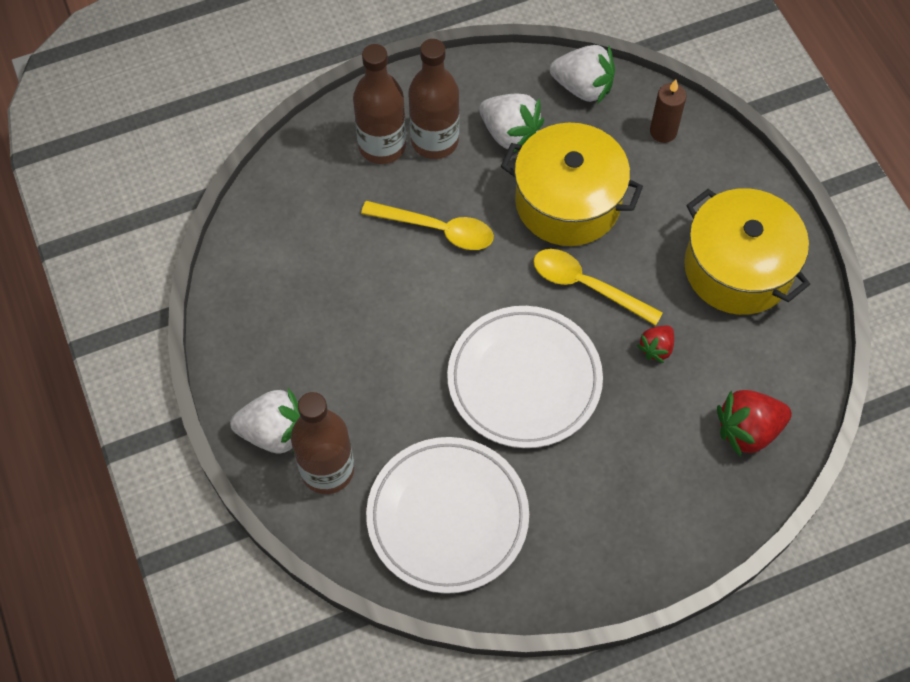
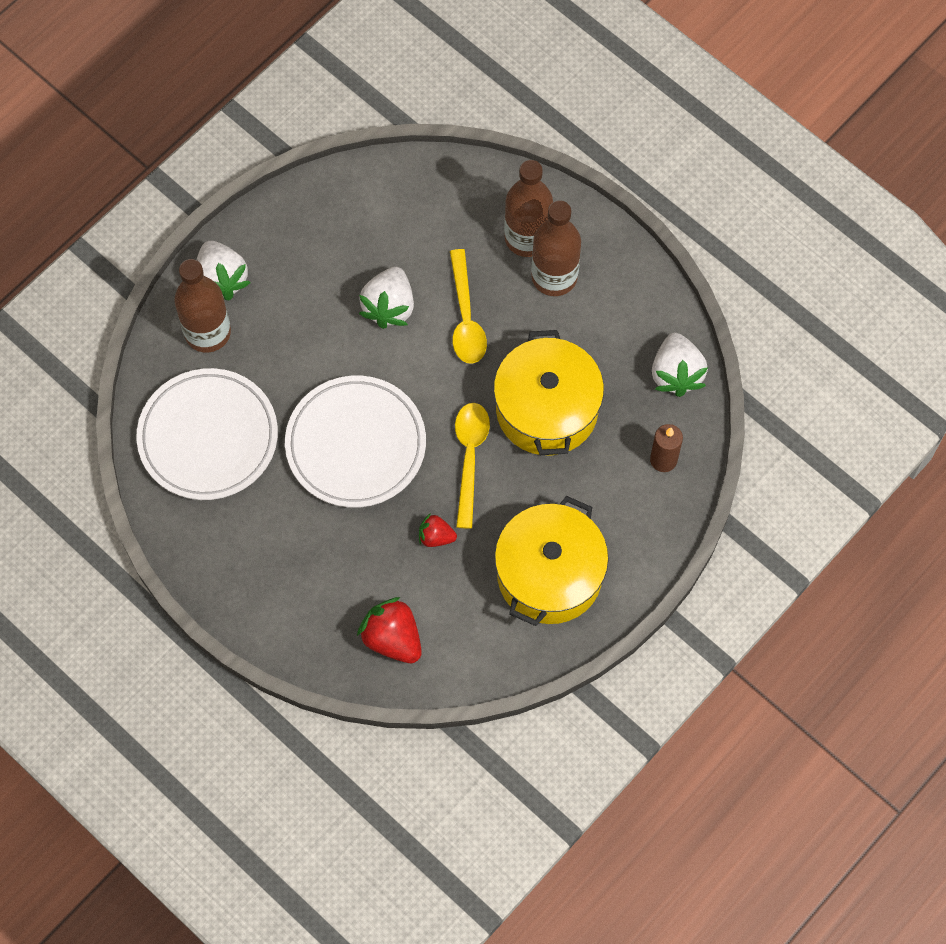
camera: 65 degrees right, 5 degrees up
white strawberry [479,94,544,153] -> white strawberry moved to [359,267,414,329]

